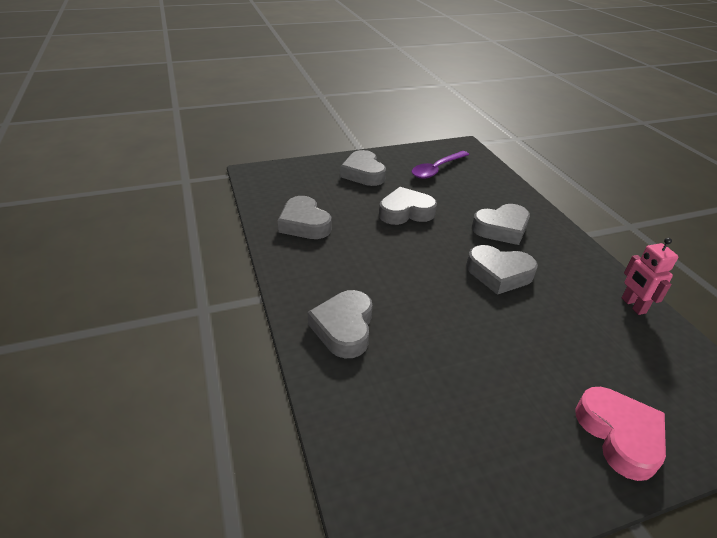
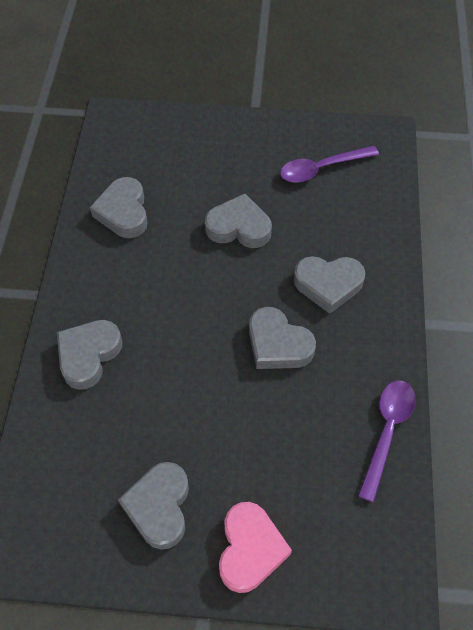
camera: 25 degrees right, 20 degrees up
grey heart [340,150,386,186] -> grey heart moved to [118,462,189,550]
pink robot [622,238,678,315] -> purple spoon [358,380,416,502]

